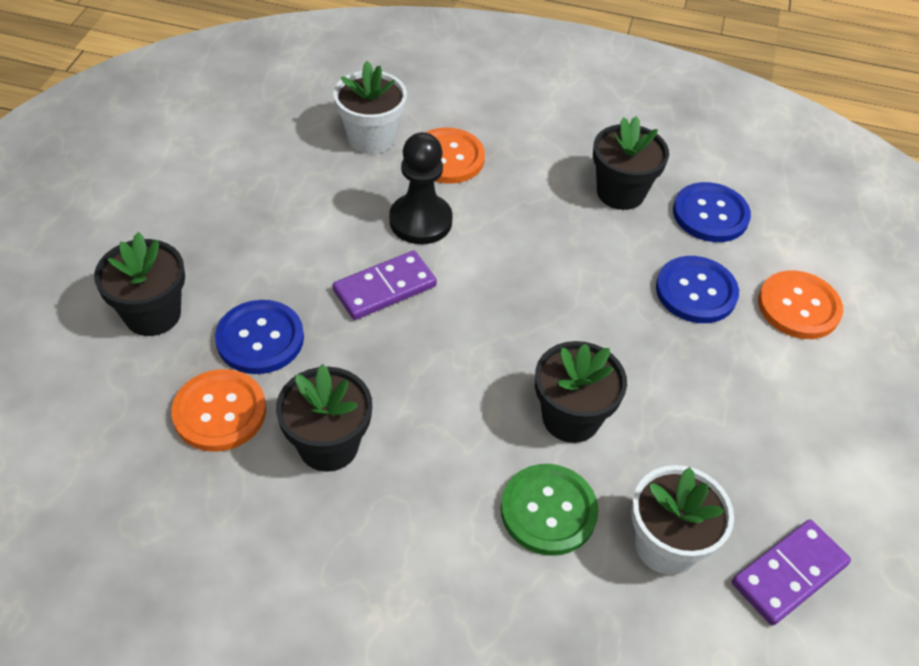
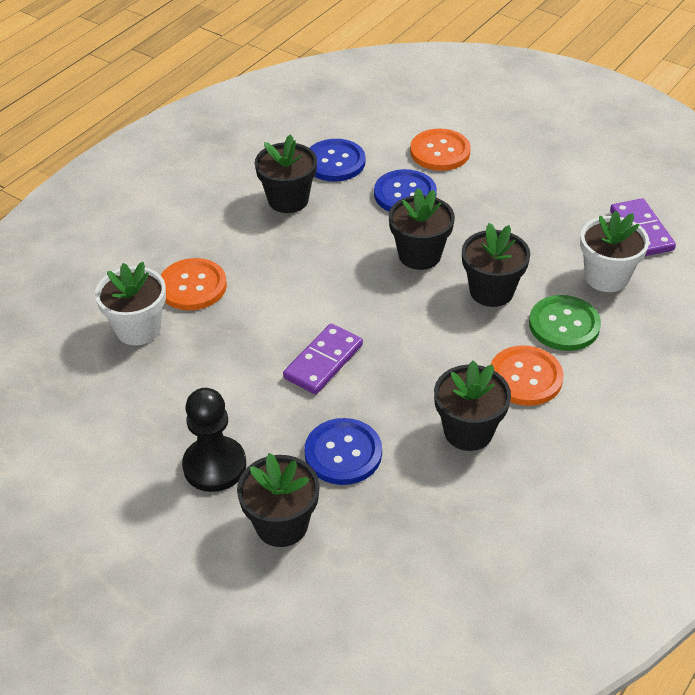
camera: 65 degrees left, 5 degrees down
orange button [171,369,266,452] -> orange button moved to [490,345,564,406]
purple domino [333,250,437,320] -> purple domino turned 45 degrees clockwise [283,324,363,394]
black pawn [389,132,453,244] -> black pawn moved to [182,388,246,492]
none -> black flower pot [389,188,455,270]

